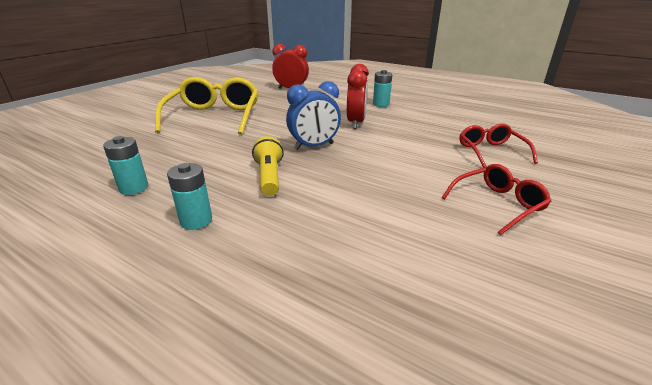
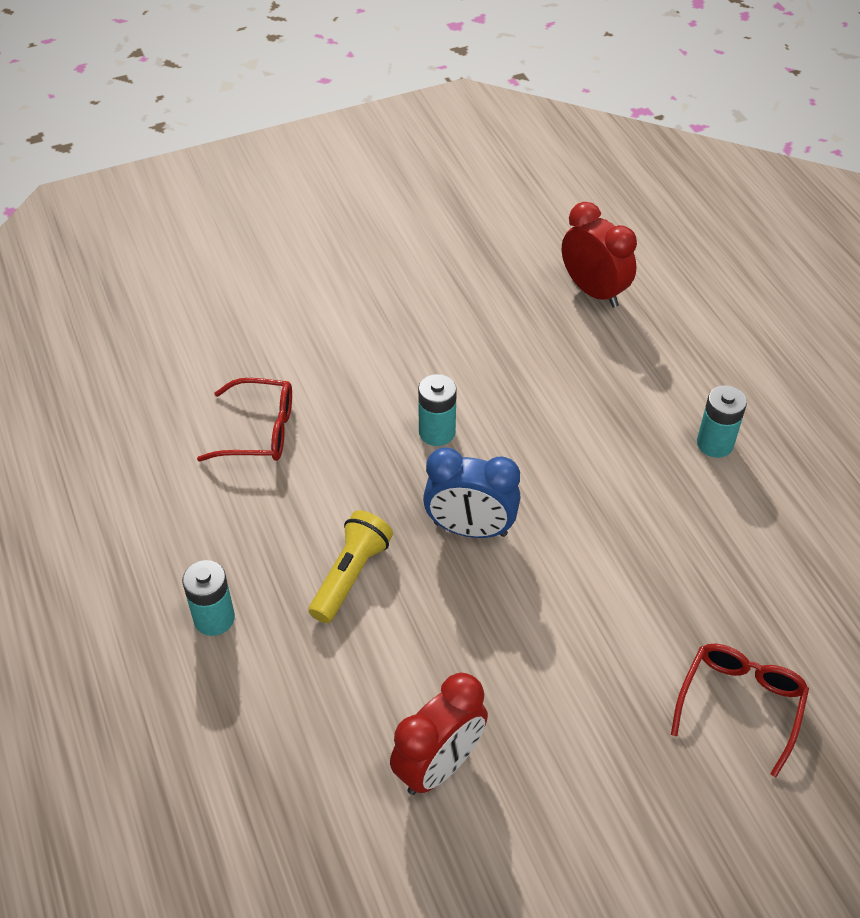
camera: 35 degrees right, 20 degrees up
turquoise battery [103,136,148,195] -> turquoise battery moved to [418,374,457,446]
yellow glasses [155,77,258,134] -> none
red clock [347,64,369,129] -> red clock moved to [390,672,488,795]
red glasses [442,164,551,235] -> red glasses moved to [197,378,292,461]

